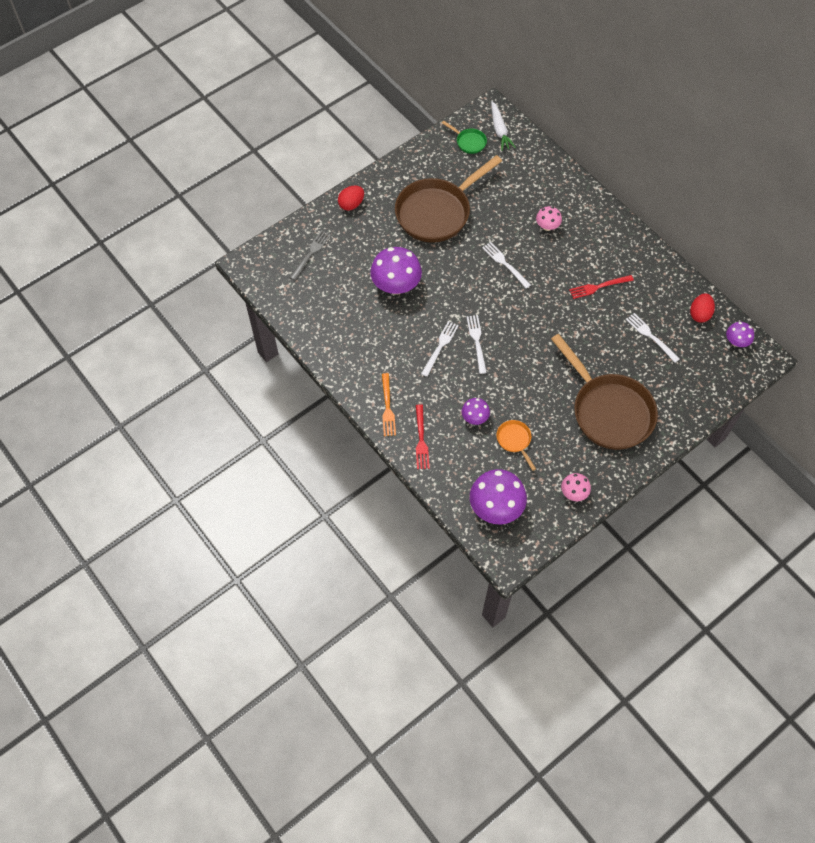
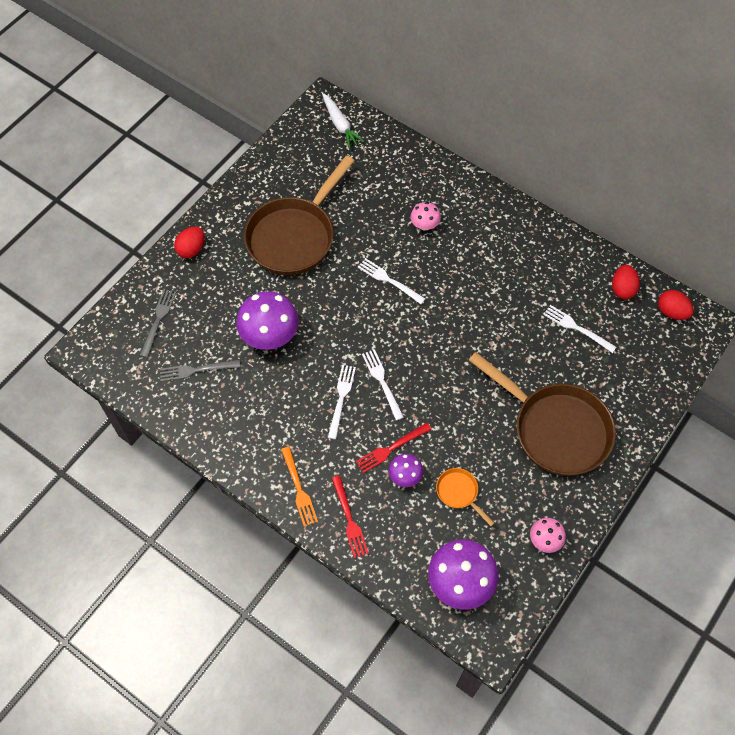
camera: 15 degrees left, 0 degrees up
green pan [442,121,487,154] -> none
red fork [569,275,634,299] -> red fork moved to [355,423,432,473]
purple mushroom [726,322,754,347] -> red egg [658,290,694,320]
none -> grey fork [160,360,240,382]

